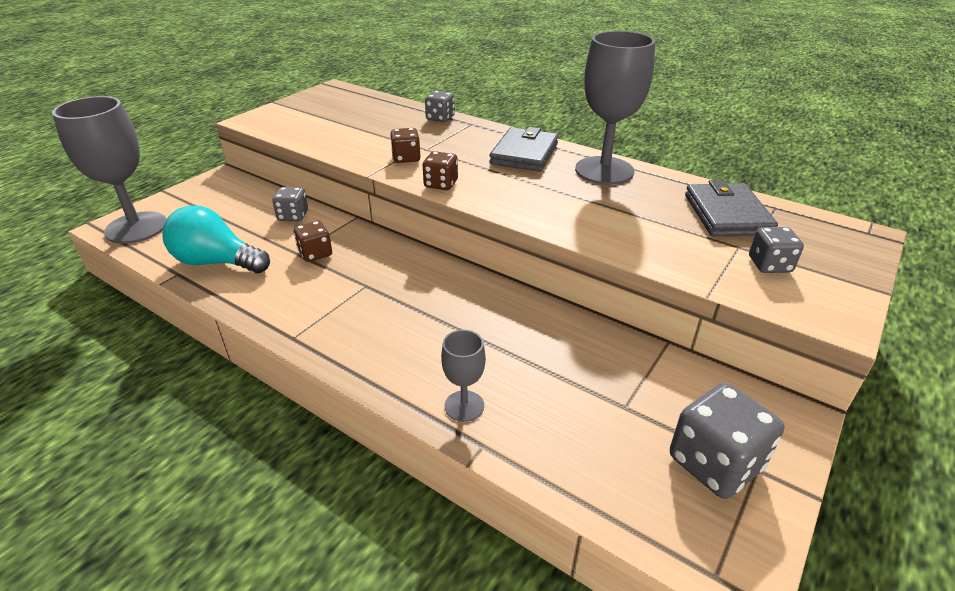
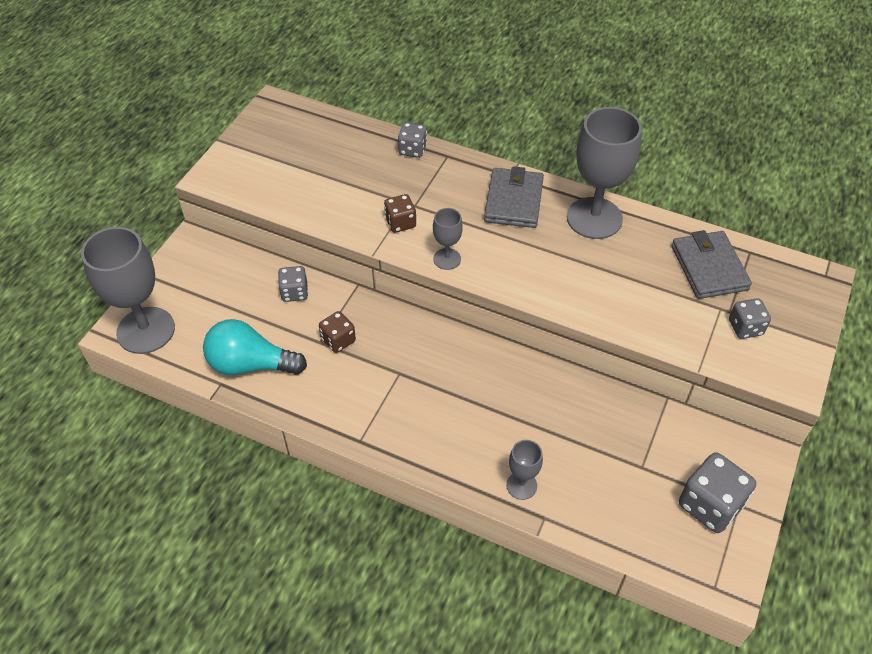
camera: 10 degrees left, 15 degrees up
brown dice [423,151,458,190] -> grey goblet [433,208,463,270]

